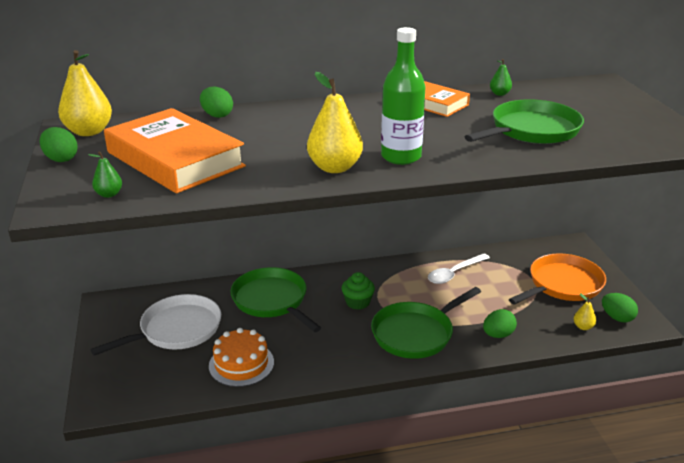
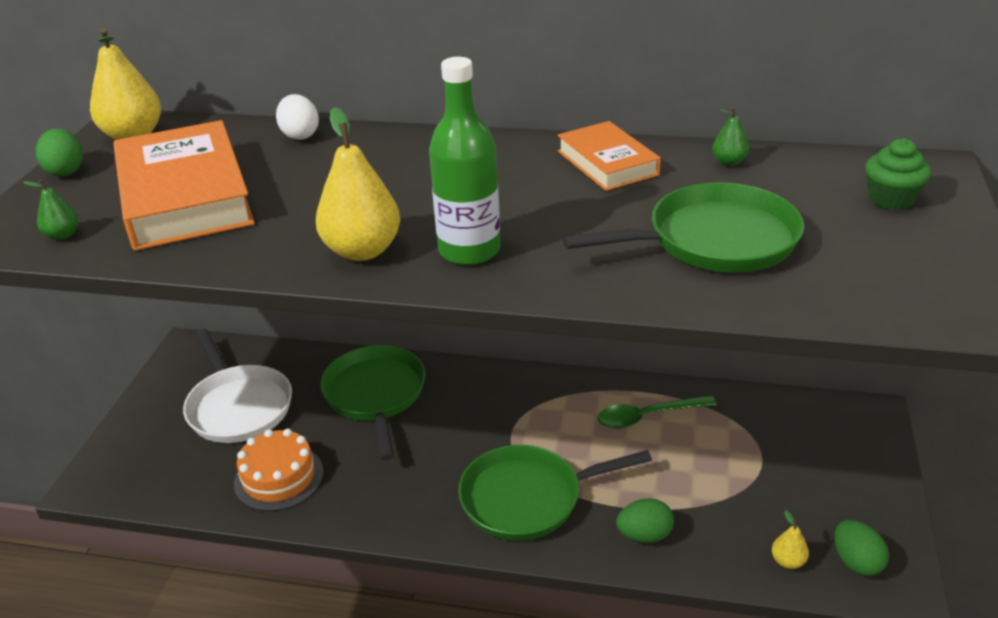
camera: 25 degrees right, 5 degrees up
white pan [91,294,221,356] -> white pan turned 75 degrees clockwise [183,329,292,443]
green egg [200,87,233,118] -> white egg [276,94,319,140]
green cupcake [342,272,375,310] -> green cupcake moved to [865,138,931,210]
white spoon [428,253,490,284] -> green spoon [597,395,717,429]
orange pan [509,254,606,305] -> none

